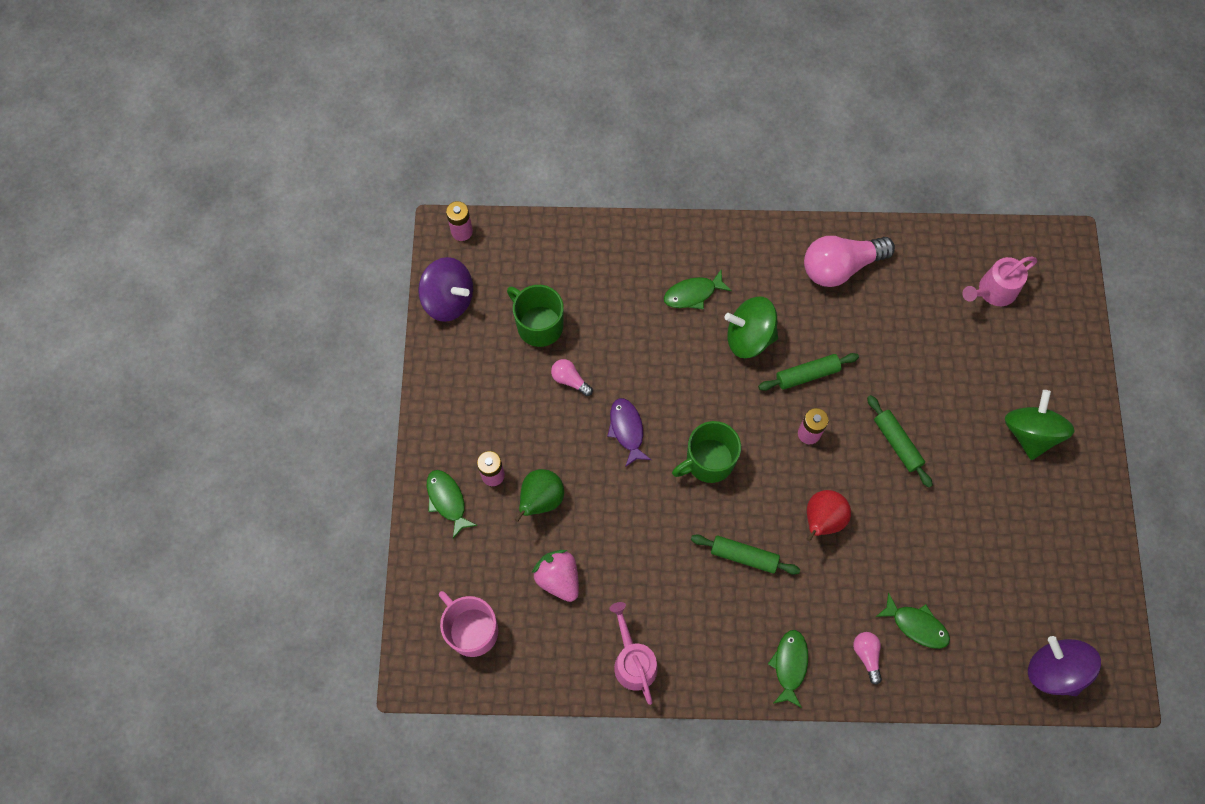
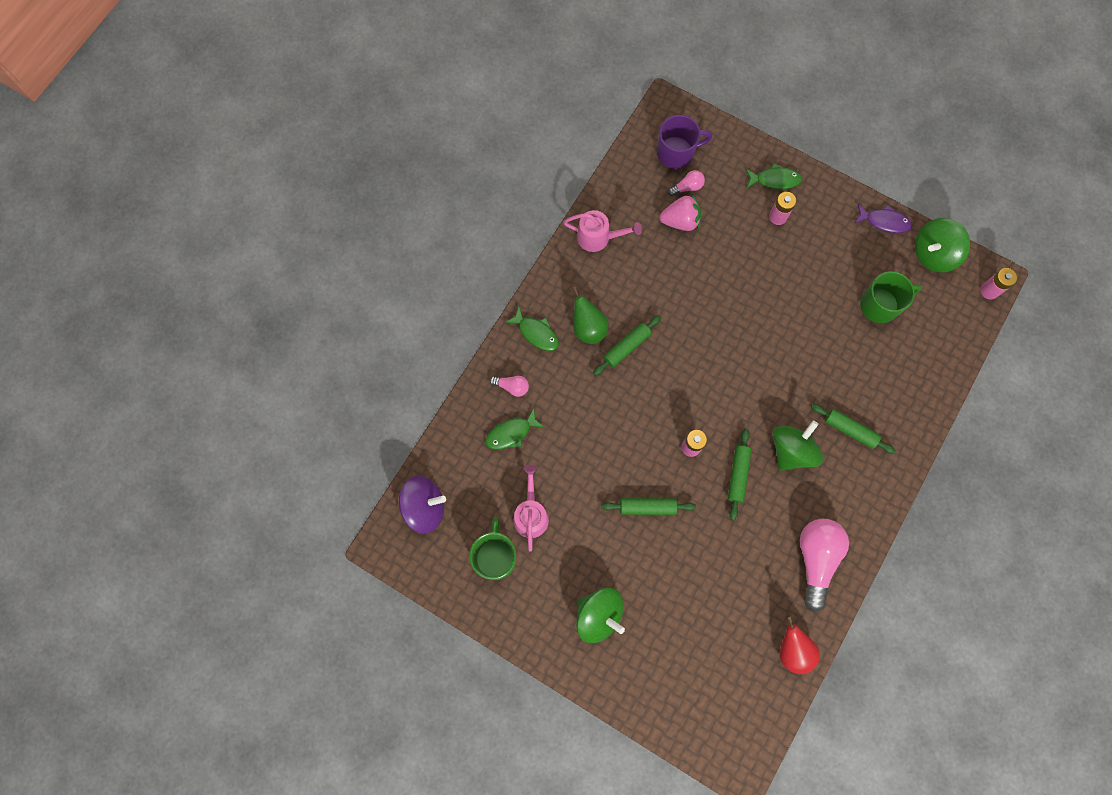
camera: 120 degrees right, 5 degrees up
purple spinning top [418,257,473,322] -> green spinning top [915,218,970,273]
pink mug [439,591,498,657] -> purple mug [657,115,712,169]
green pear [514,469,564,522] -> green pear moved to [573,286,609,344]
pink light bulb [551,359,593,396] -> pink light bulb moved to [668,170,705,196]
purple fish [607,398,651,467] -> purple fish moved to [854,204,912,233]
green fish [664,269,732,309] -> green rolling pin [811,404,896,454]
green mug [672,421,741,483] -> green mug moved to [469,517,516,580]
red pear [806,490,851,541] -> red pear moved to [779,615,820,674]
pink watering can [963,257,1037,306] -> pink watering can moved to [514,465,549,551]

